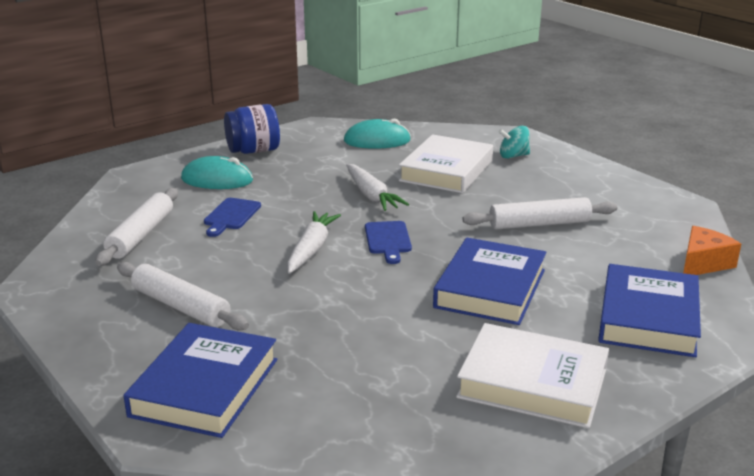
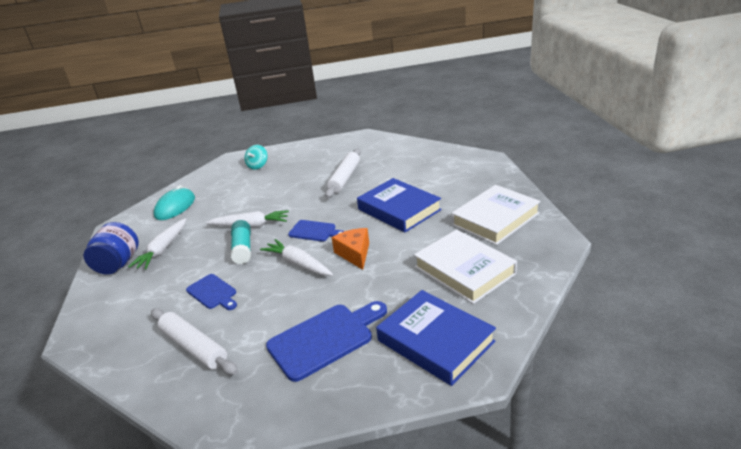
camera: 60 degrees left, 5 degrees up
white rolling pin [117,262,249,331] -> blue cutting board [266,301,387,382]
turquoise mouse [181,156,253,189] -> none
white book [399,134,493,193] -> white book moved to [414,229,517,304]
blue book [598,264,701,357] -> none
orange cheese [683,226,741,275] -> orange cheese moved to [331,228,369,270]
none -> white carrot [128,218,186,270]
none -> turquoise glue stick [231,220,251,264]

